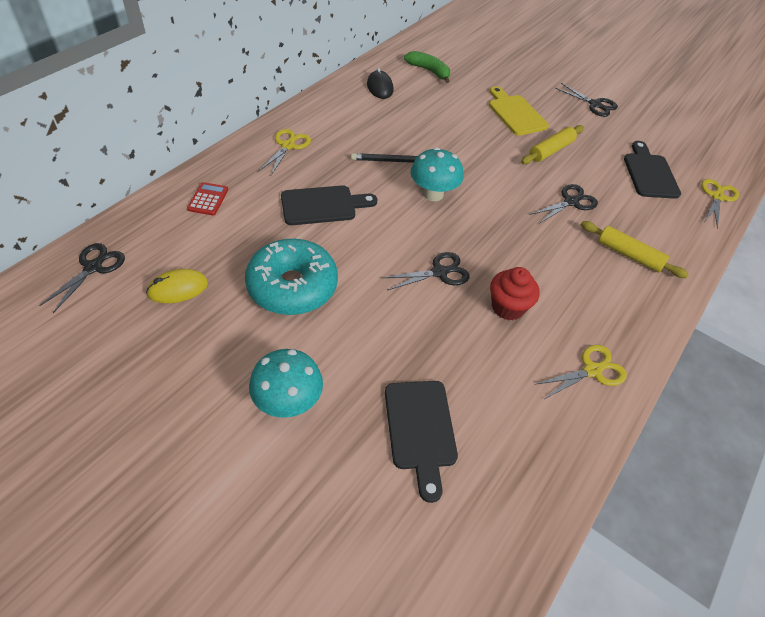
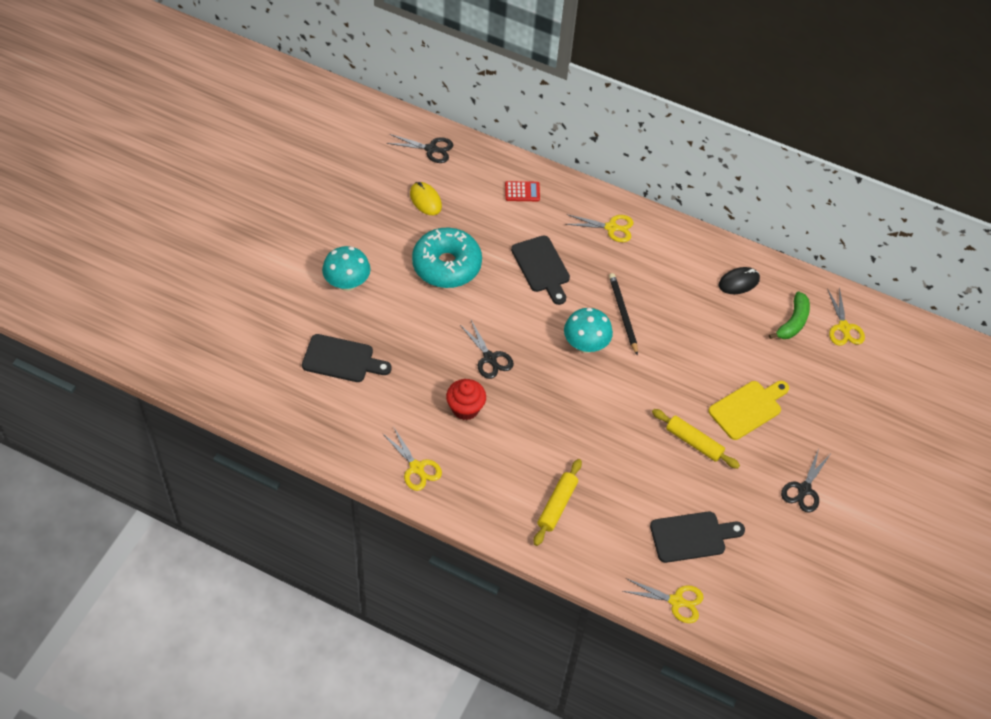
camera: 80 degrees right, 5 degrees up
black cutting board [385,381,458,503] -> black cutting board turned 150 degrees counterclockwise [302,334,392,382]
black scissors [530,184,598,224] -> none
none -> yellow scissors [827,287,865,346]

